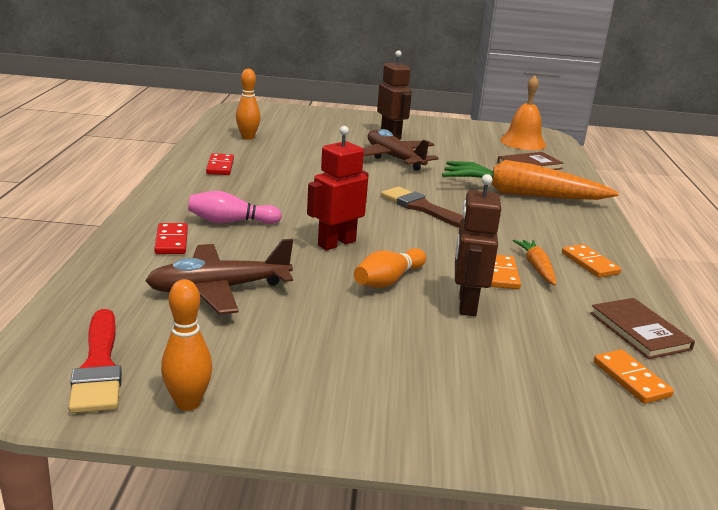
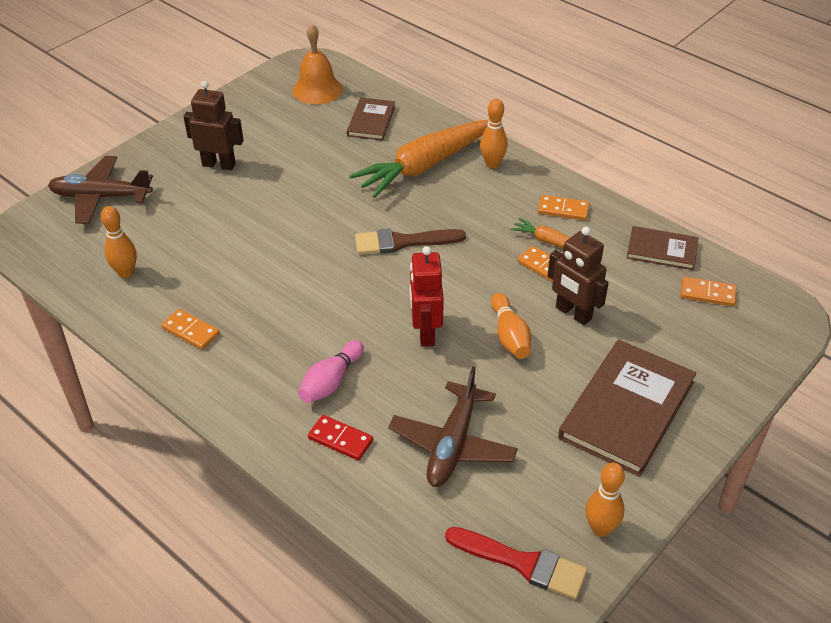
camera: 50 degrees left, 20 degrees up
red domino [206,153,234,175] -> orange domino [161,309,220,350]
brown plane [363,129,439,171] -> brown plane moved to [48,156,153,224]
none -> orange bowling pin [480,99,508,168]
none -> brown book [558,340,696,477]

